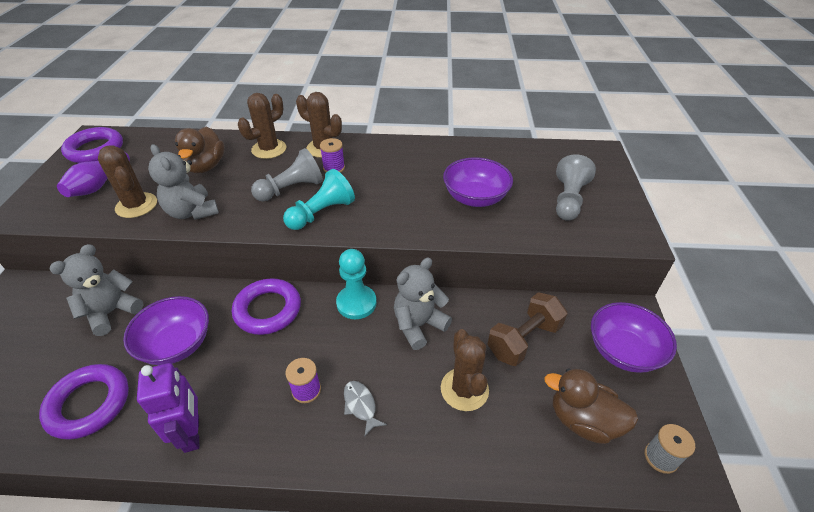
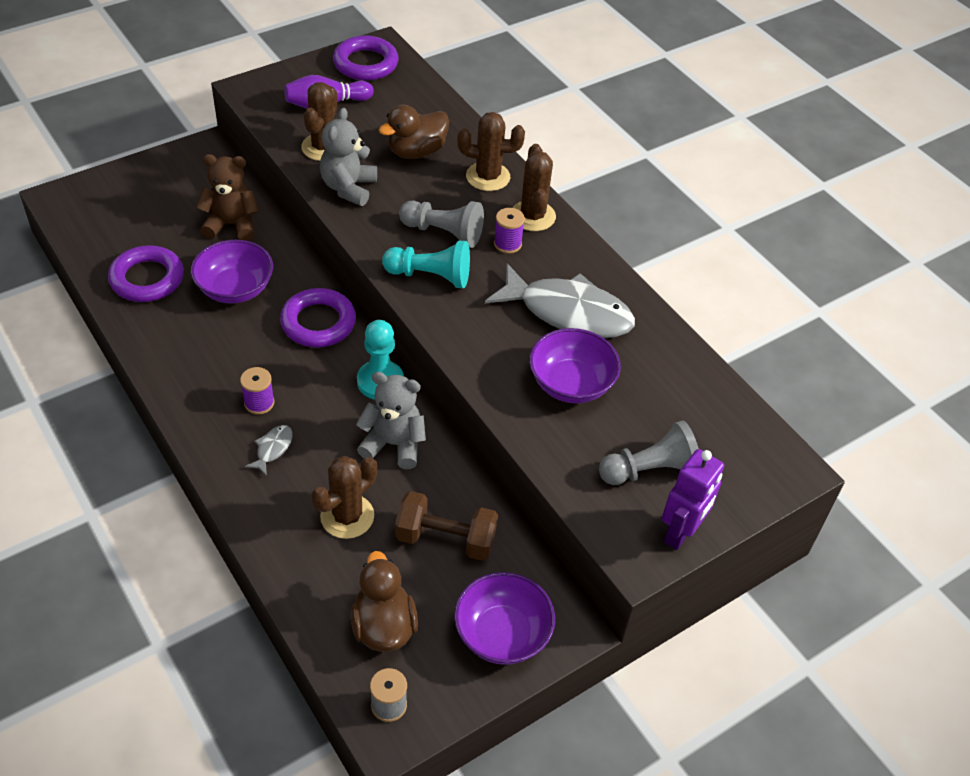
camera: 50 degrees right, 5 degrees up
grey teddy bear [49,244,143,336] -> brown teddy bear [196,154,258,241]
purple robot [137,363,199,453] -> purple robot moved to [662,449,724,550]
none -> grey fish [485,263,635,338]

